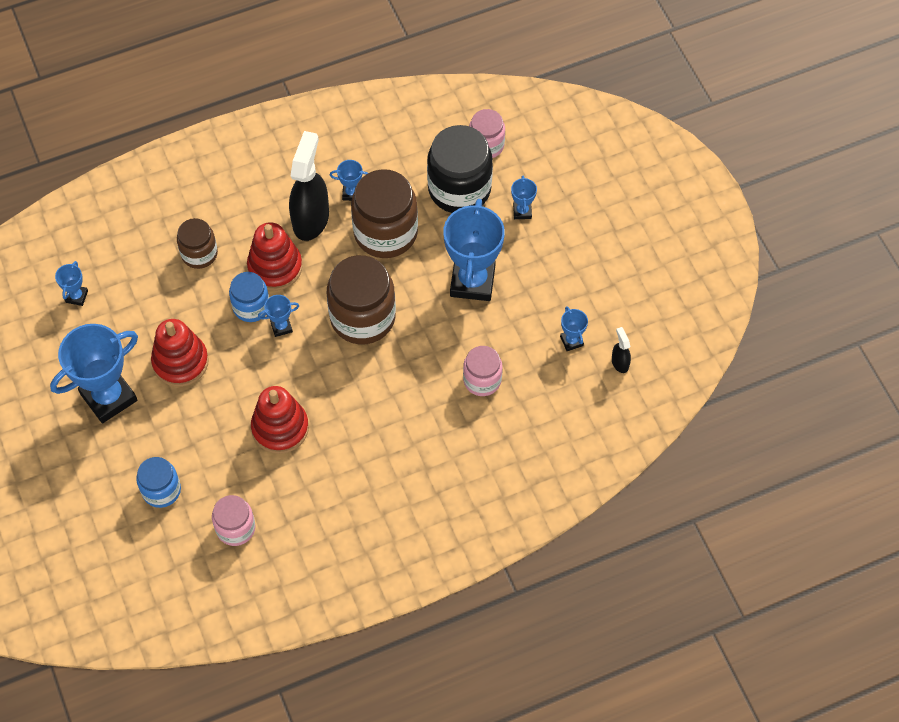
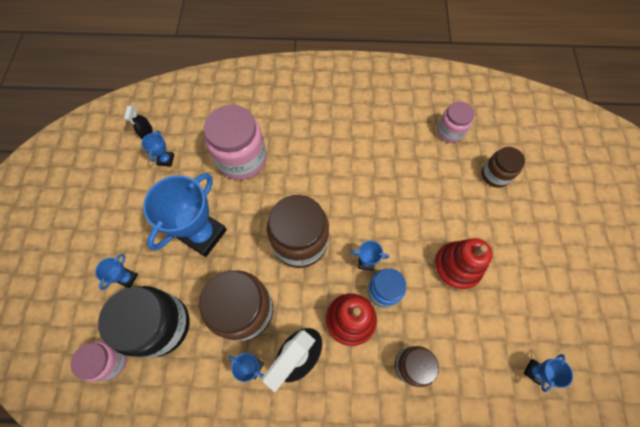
camera: 155 degrees left, 5 degrees up
blue trophy [50,324,138,423] -> none
blue jar [136,457,181,508] -> brown jar [481,147,525,188]
red stacking toy [251,386,309,454] -> none
pink jar [463,346,502,396] -> pink jar [204,105,267,180], size x1.75

